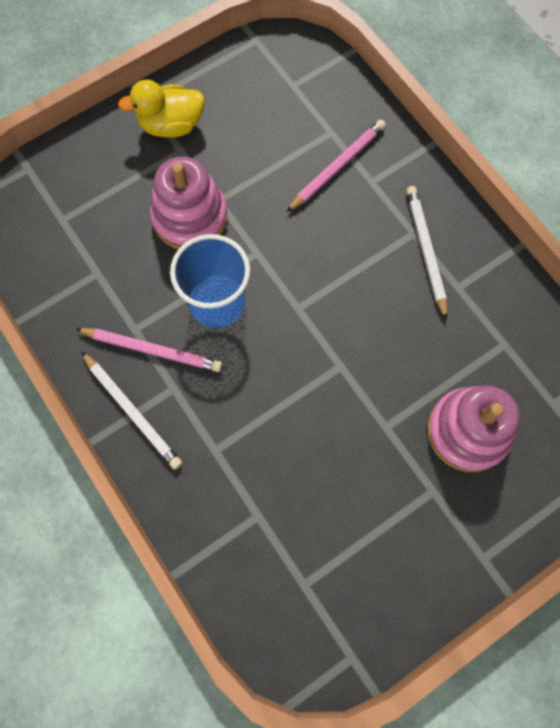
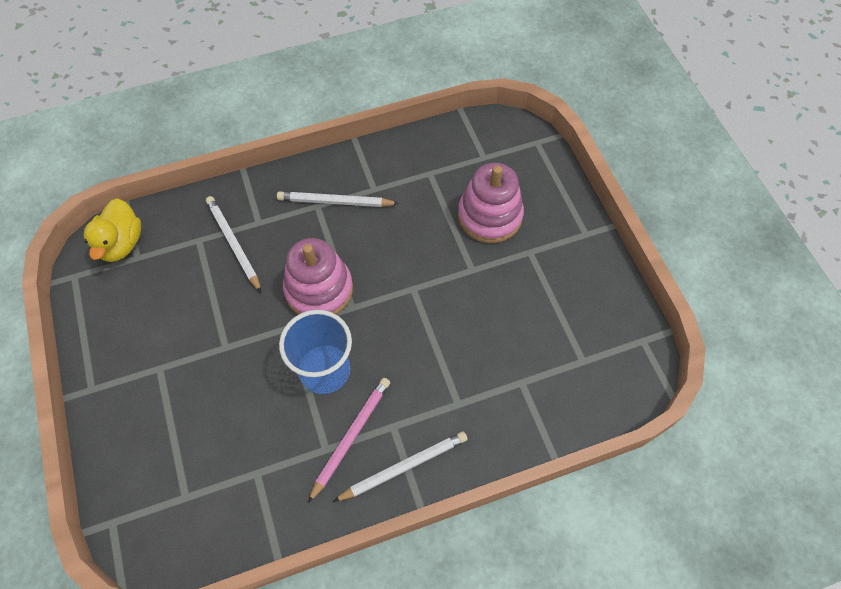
camera: 75 degrees left, 10 degrees down
yellow duck [118,80,205,138] -> yellow duck moved to [84,198,141,262]
pink stacking toy [150,156,228,249] -> pink stacking toy moved to [283,238,353,315]
pink pencil [286,120,386,212] -> white pencil [206,196,261,292]

